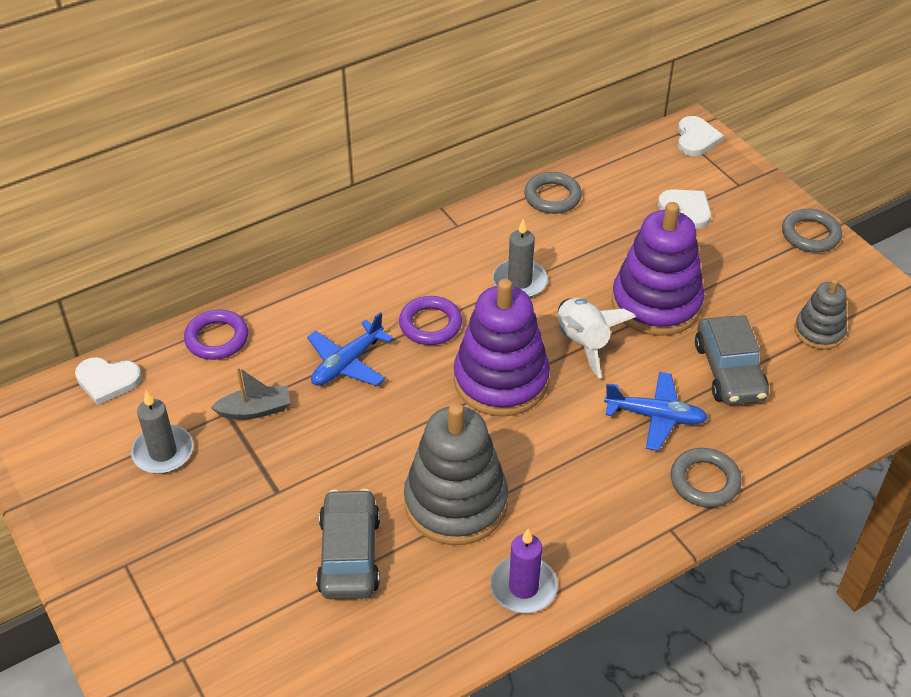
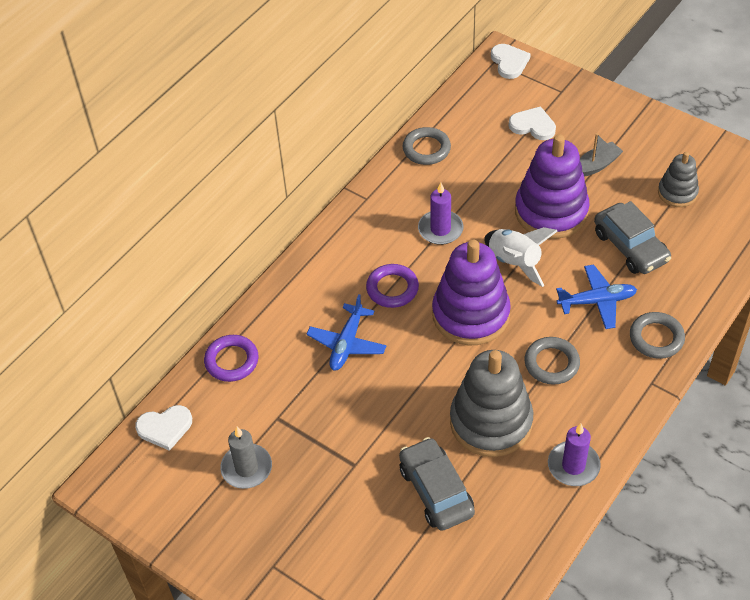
camera: 20 degrees left, 5 degrees up
grey boat [210,367,290,419] -> grey boat moved to [580,133,623,177]
grey candle [493,219,547,297] -> purple candle [418,182,463,245]
grey ring [782,209,842,253] -> grey ring moved to [524,337,580,385]

